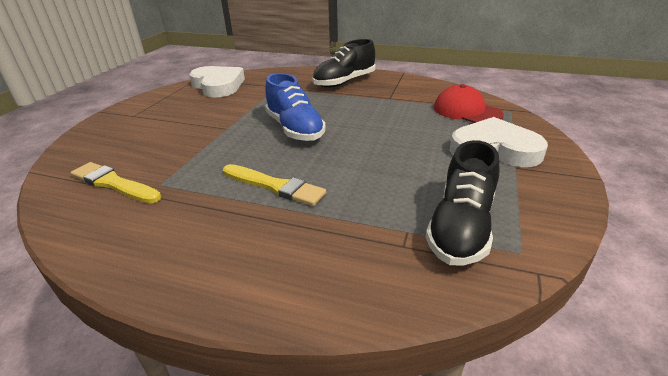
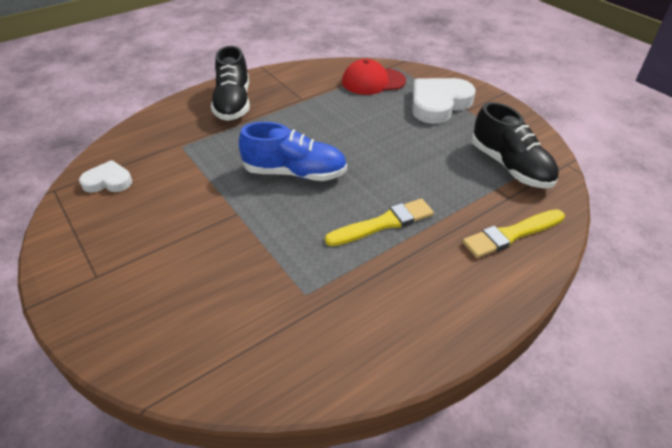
camera: 55 degrees left, 10 degrees up
yellow brush [70,162,161,203] -> yellow brush moved to [462,209,565,258]
white heart [189,66,245,98] -> white heart [79,160,132,193], size x0.56

